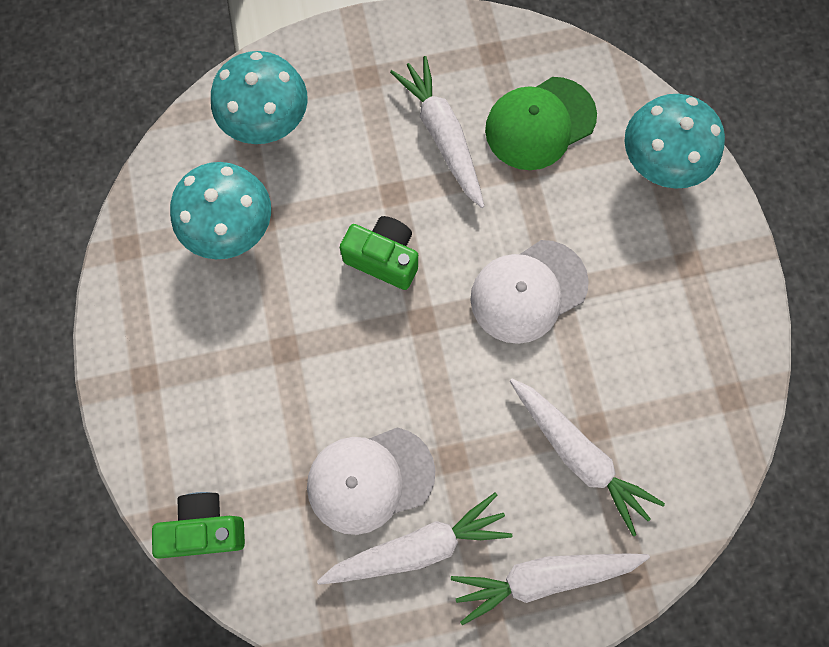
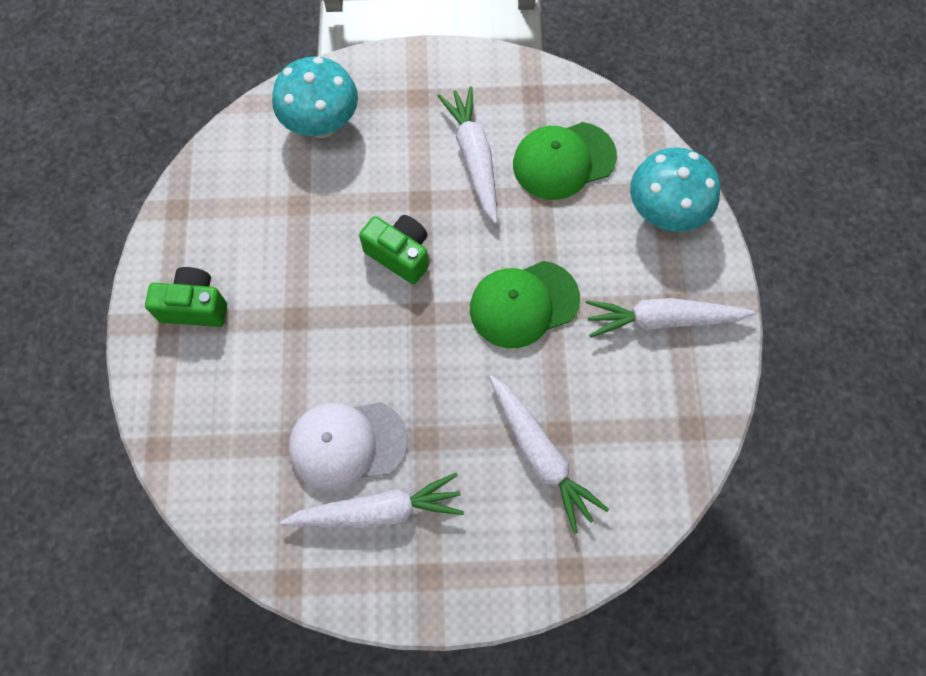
camera: 10 degrees right, 5 degrees down
green camera [152,492,245,559] -> green camera moved to [145,267,227,327]
turquoise mushroom [170,162,271,259] -> none
white carrot [451,554,650,625] -> white carrot moved to [586,298,755,338]
white cap [470,240,589,344] -> green cap [470,261,580,348]

